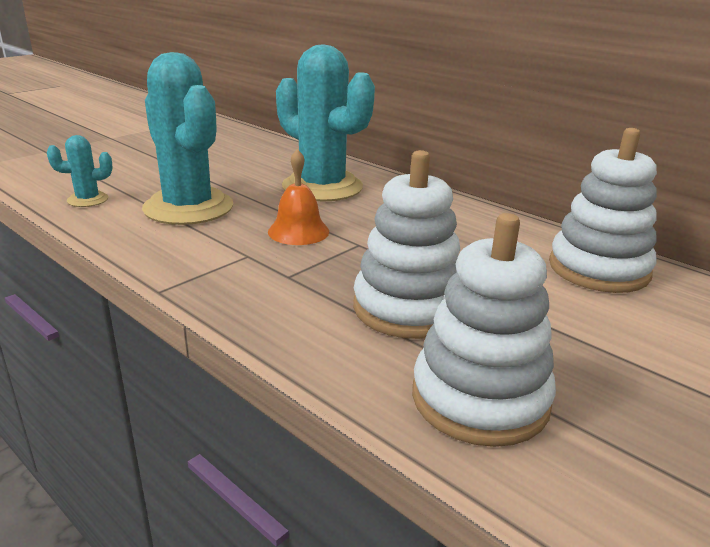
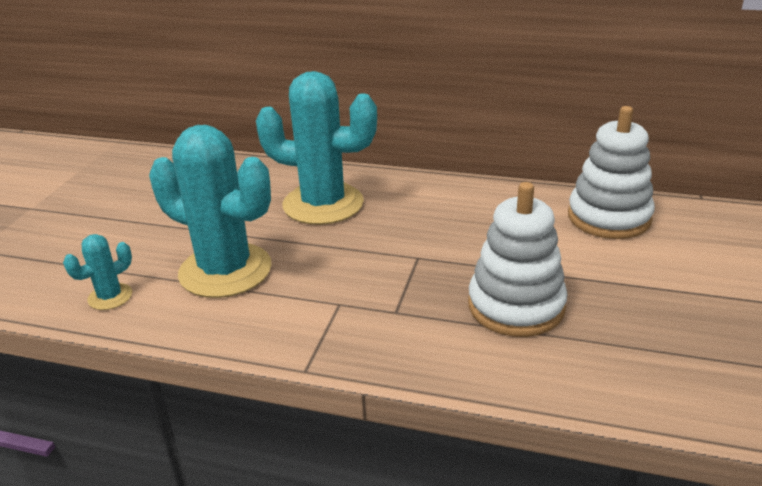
camera: 25 degrees left, 5 degrees up
orange bell [268,149,329,245] -> none
white stacking toy [412,213,556,447] -> none

